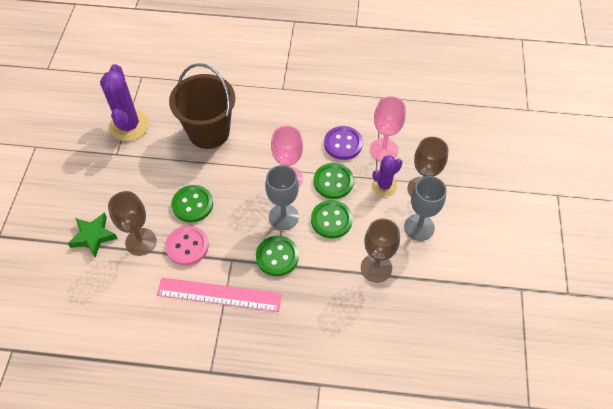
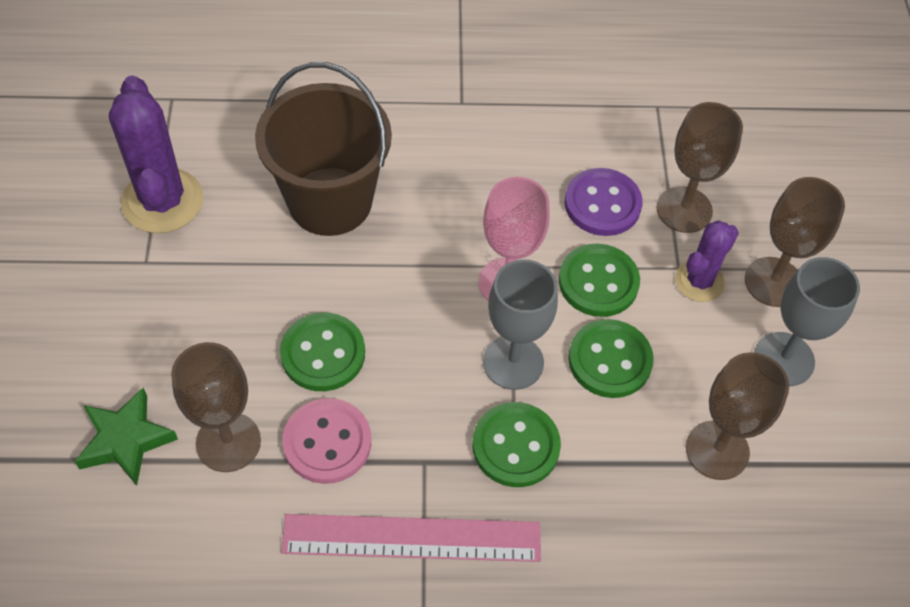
camera: 10 degrees left, 0 degrees up
pink goblet [370,96,406,161] -> brown goblet [656,102,743,233]

